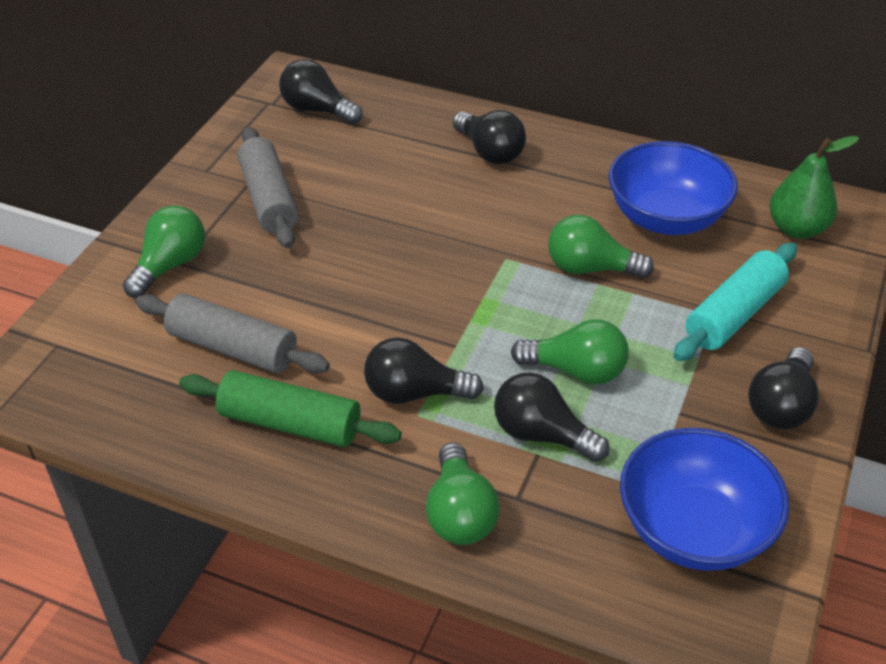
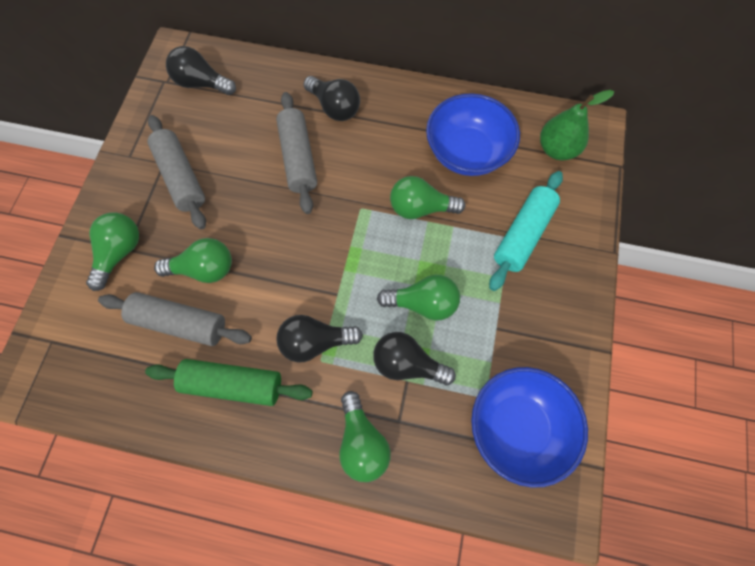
camera: 10 degrees left, 25 degrees up
black light bulb [748,347,819,429] -> none
none -> green light bulb [154,238,232,283]
none -> grey rolling pin [276,92,317,214]

